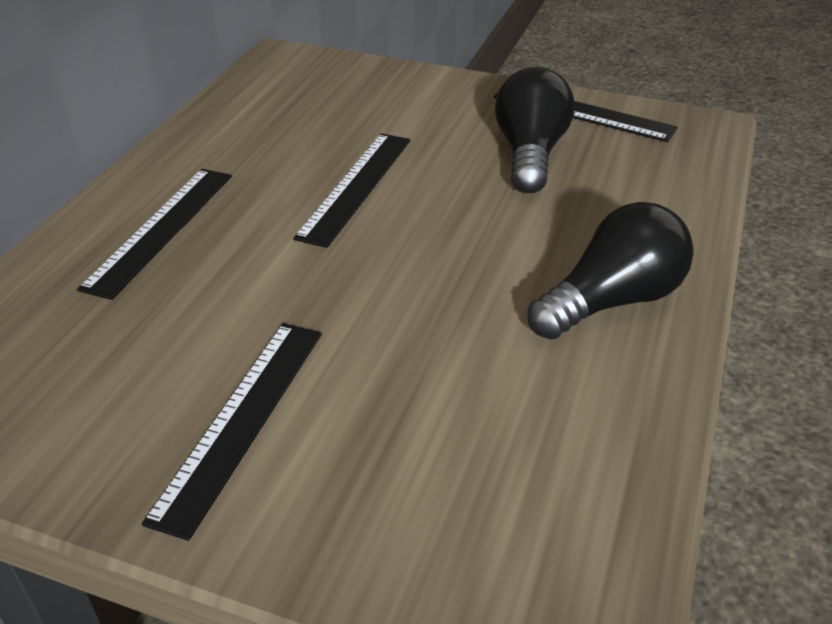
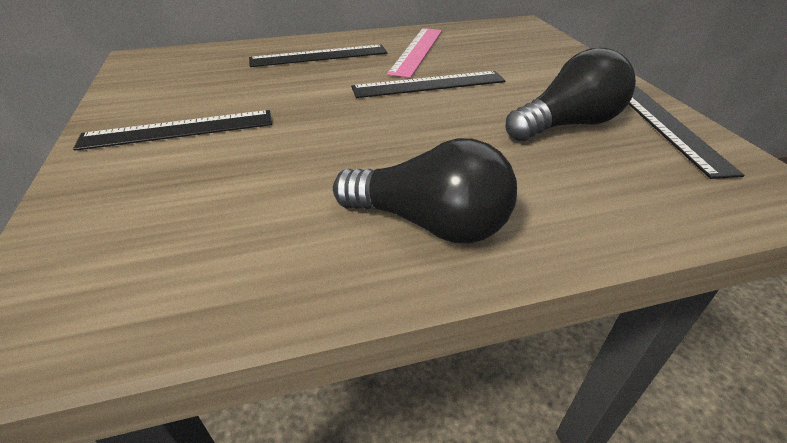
camera: 55 degrees right, 0 degrees up
none -> pink ruler [387,28,442,78]

